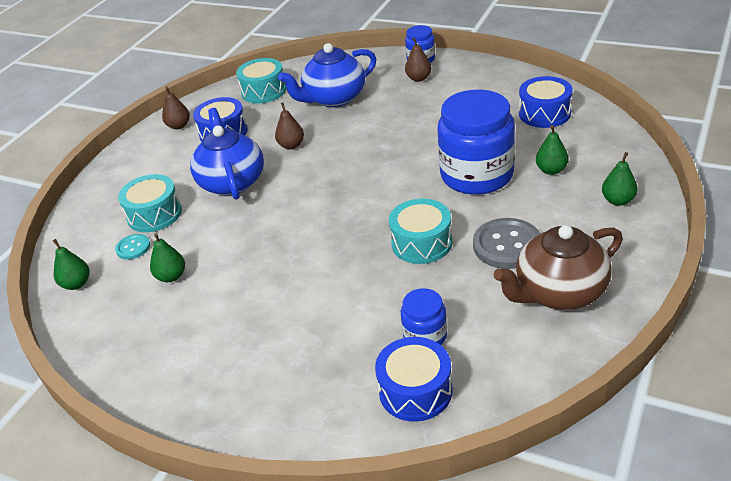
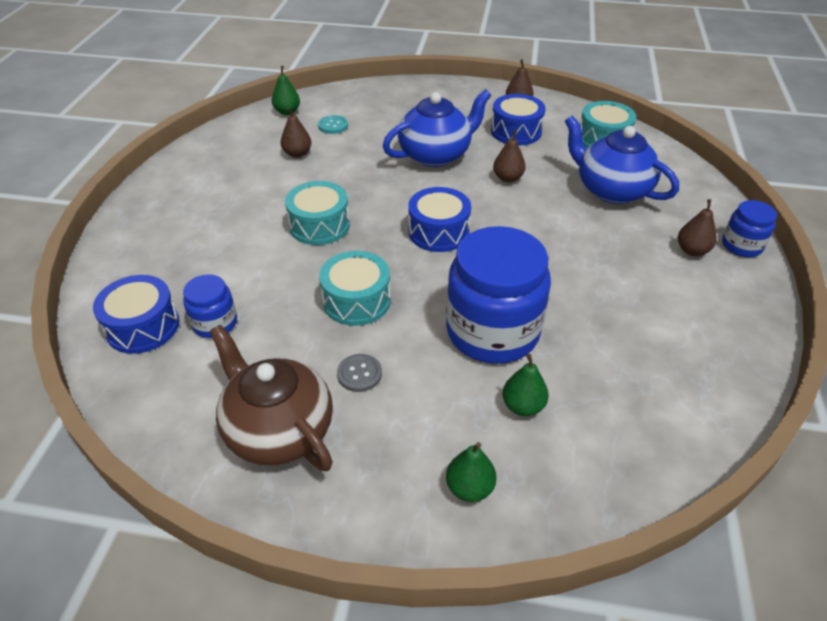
camera: 70 degrees right, 5 degrees up
turquoise drum [118,174,182,232] -> turquoise drum moved to [285,181,350,245]
green pear [150,233,185,282] -> brown pear [281,107,311,158]
grey button [473,218,541,269] -> grey button [337,354,382,392], size x0.54
blue drum [519,76,573,128] -> blue drum moved to [408,187,471,252]

